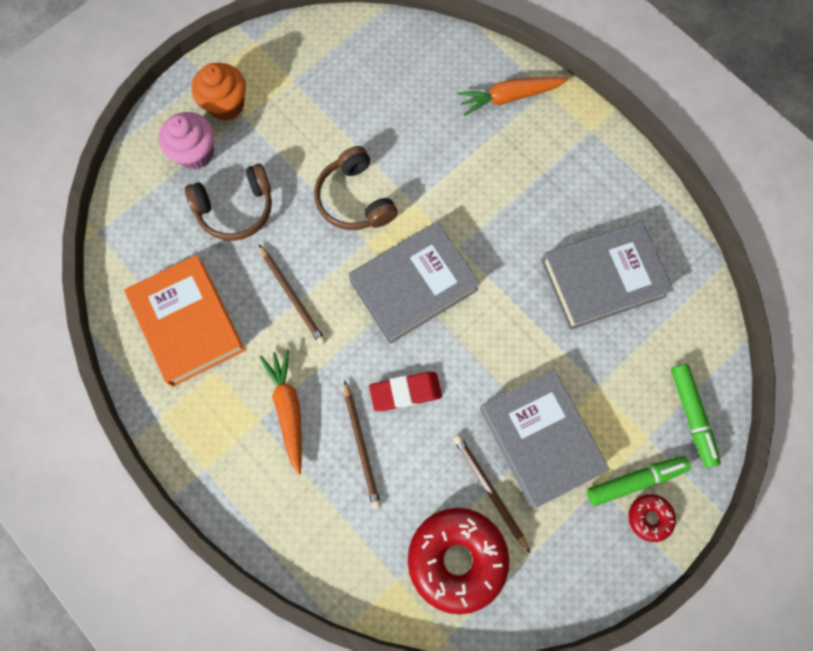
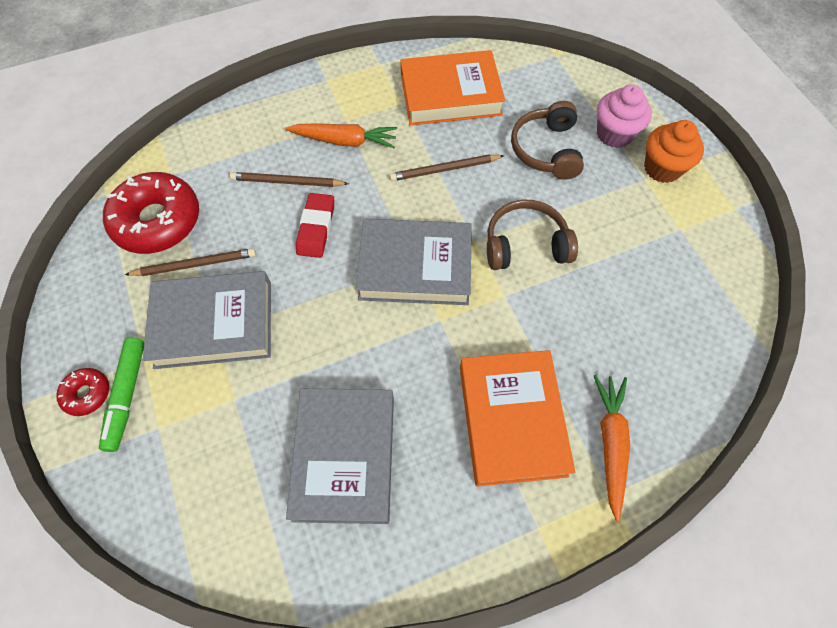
camera: 110 degrees right, 10 degrees down
grey book [348,222,480,344] -> grey book turned 75 degrees counterclockwise [356,219,472,305]
green marker [671,364,721,468] -> none
none -> orange book [460,350,575,487]

